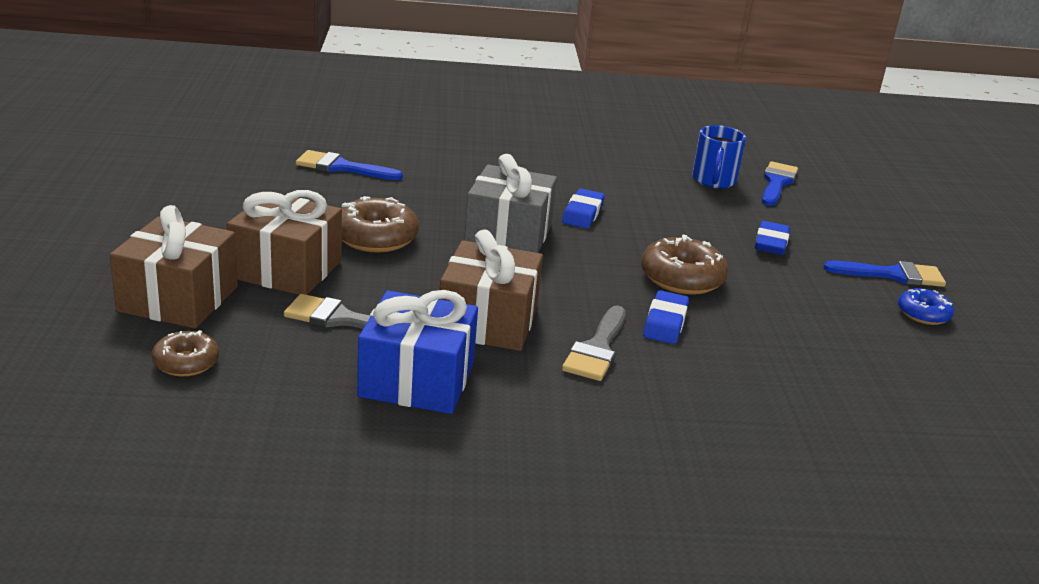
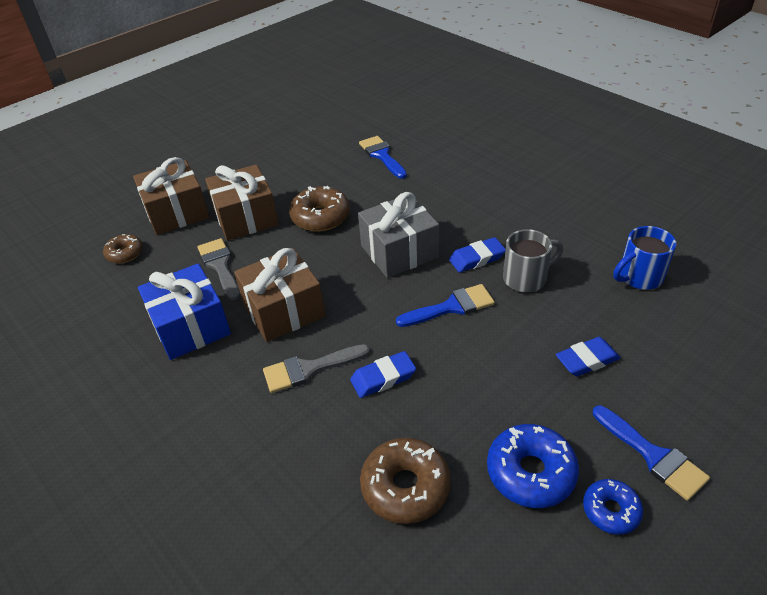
camera: 55 degrees right, 15 degrees up
brown donut [641,234,729,295] -> brown donut moved to [360,438,451,524]
blue brush [762,161,798,206] -> blue brush moved to [396,284,495,327]
none -> blue donut [487,424,579,508]
none -> grey mug [503,229,563,292]

